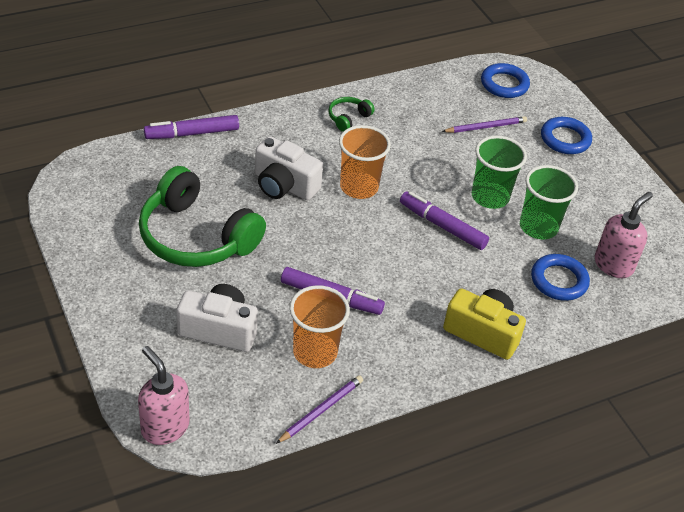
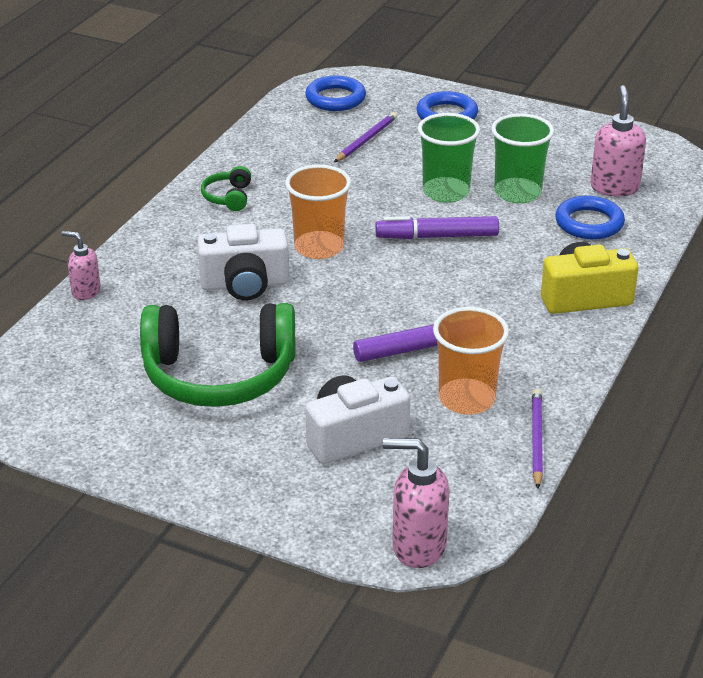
camera: 35 degrees left, 10 degrees down
purple marker [144,115,239,139] -> pink soap dispenser [61,231,101,300]

